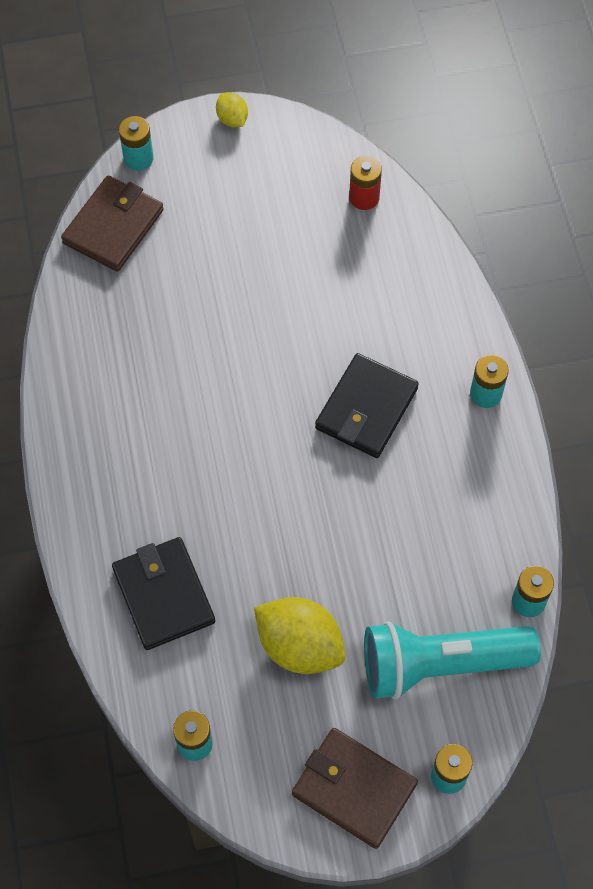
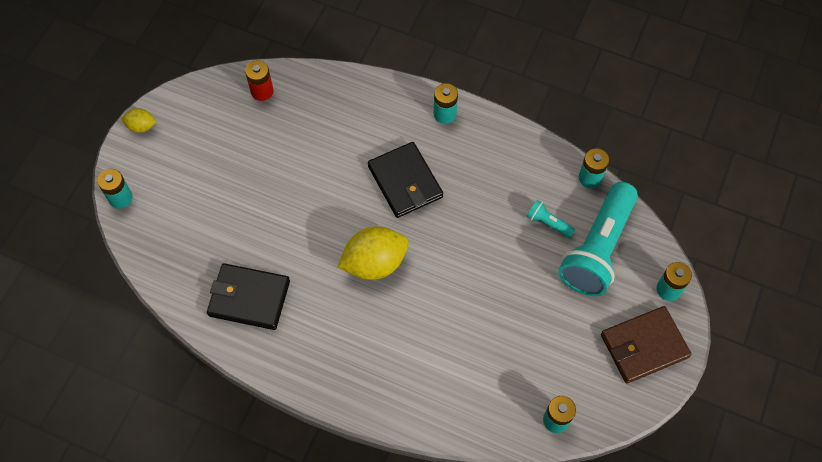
camera: 55 degrees left, 0 degrees up
brown wallet [61,176,164,272] -> none
black wallet [112,537,215,650] -> black wallet moved to [207,263,290,330]
yellow lemon [254,597,345,674] -> yellow lemon moved to [338,226,408,280]
none -> turquoise flashlight [526,200,575,238]

